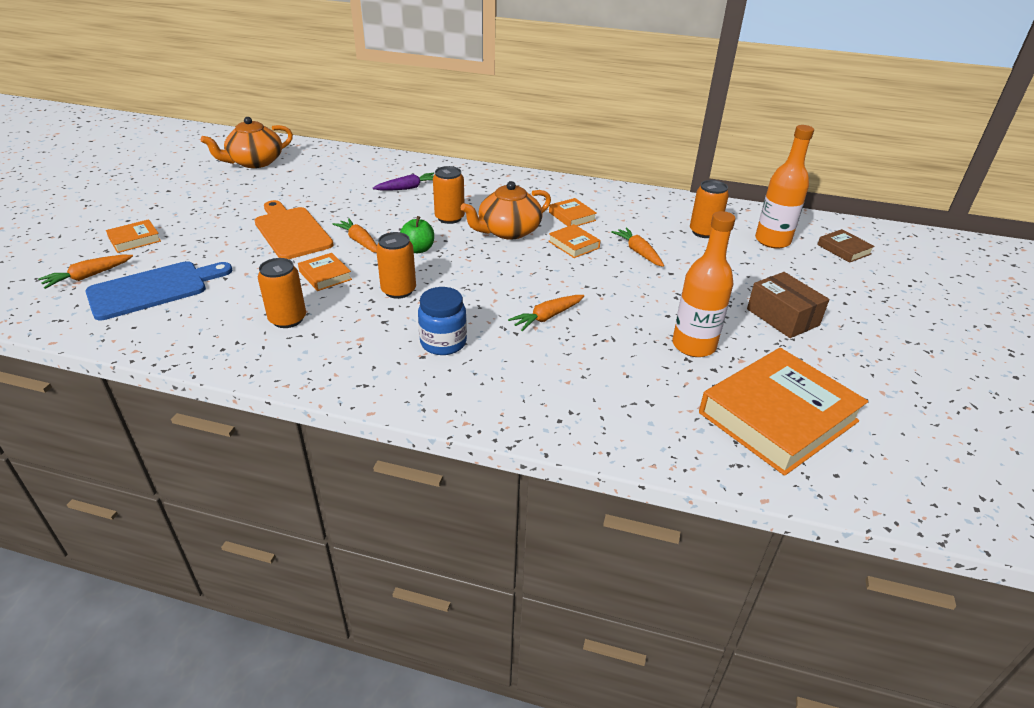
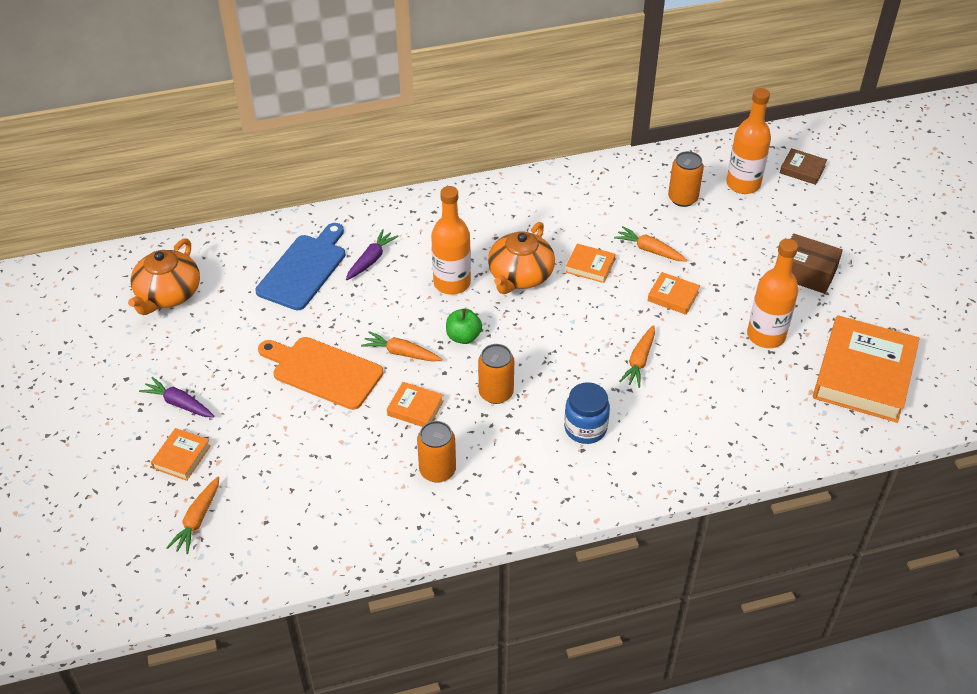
camera: 30 degrees left, 10 degrees up
blue cutting board [85,261,233,320] -> blue cutting board moved to [255,223,345,310]
orange can [433,166,465,224] -> orange bottle [431,186,471,295]
orange book [549,198,597,226] -> orange book moved to [648,272,700,315]
none -> purple carrot [139,377,215,418]

